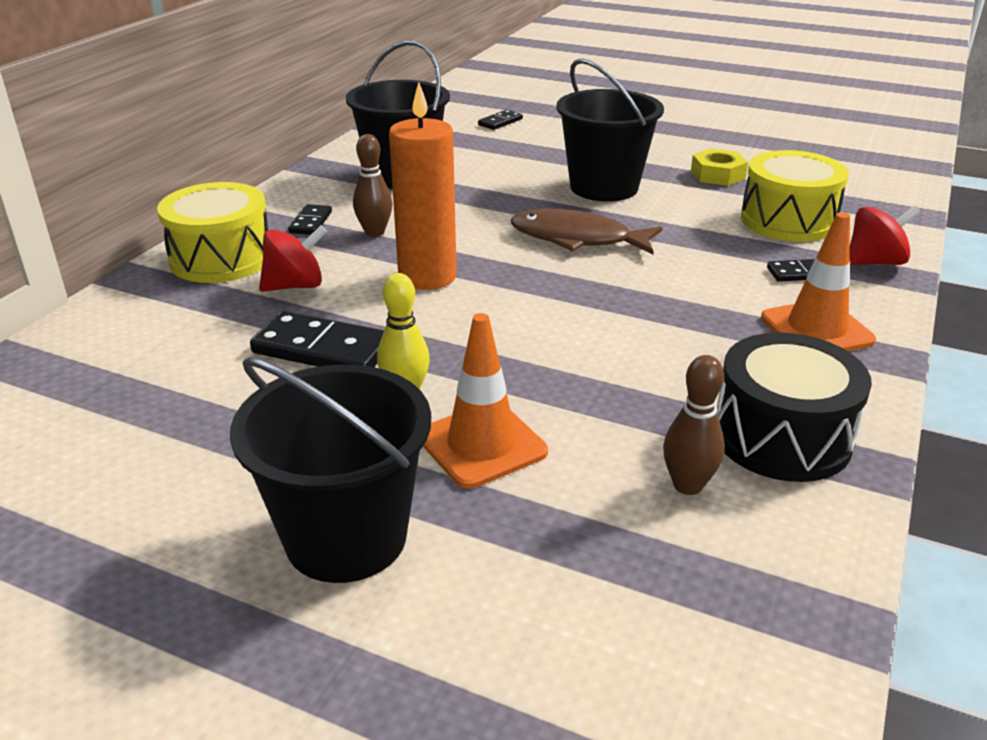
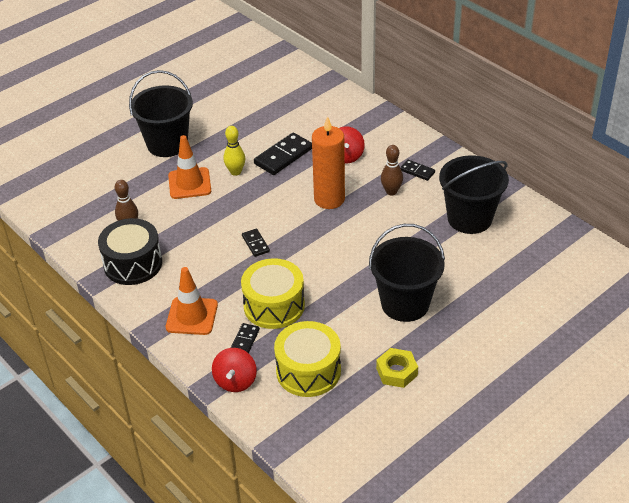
camera: 115 degrees right, 10 degrees up
yellow drum [157,182,268,283] -> yellow drum moved to [241,258,305,329]
black domino [478,110,523,130] -> black domino moved to [242,228,270,257]
brown fish [511,209,662,255] -> none

